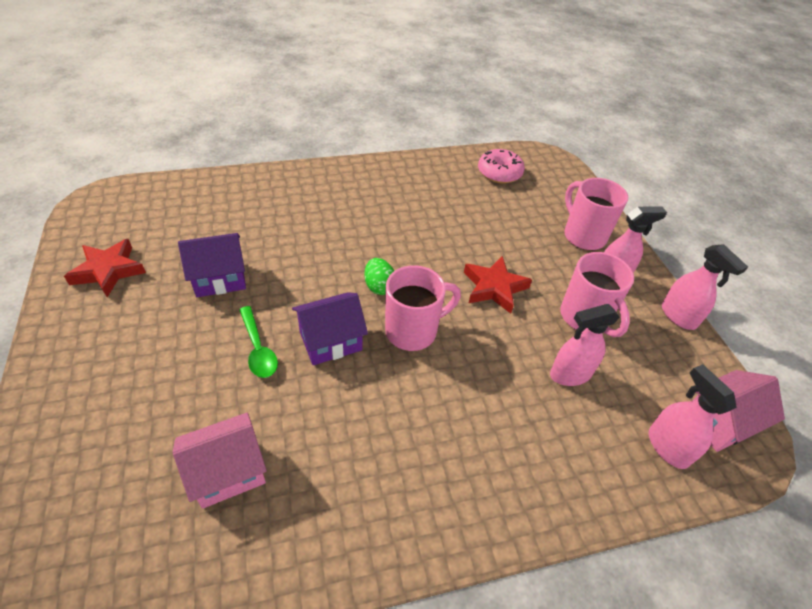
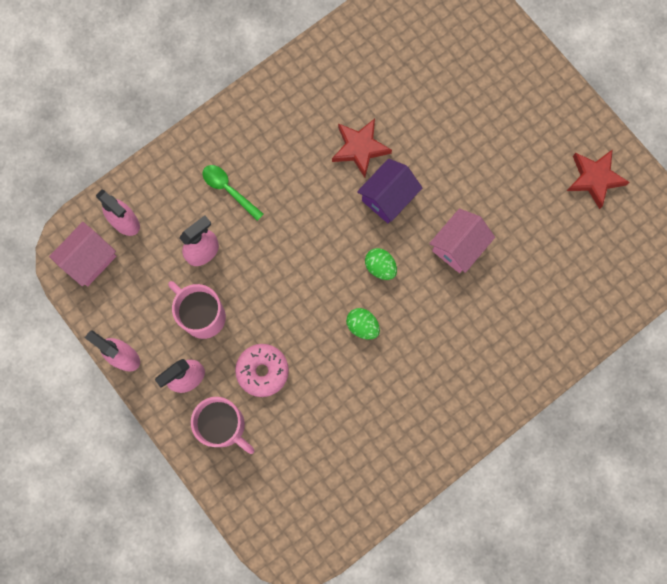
camera: 160 degrees right, 30 degrees up
pink house [173,413,267,509] -> pink house moved to [429,208,495,273]
purple house [178,233,246,297] -> none
green spoon [239,306,278,378] -> green spoon moved to [202,165,264,221]
pink mug [385,265,461,351] -> none
red star [464,256,532,314] -> red star moved to [332,119,392,178]
pink donut [478,149,525,184] -> pink donut moved to [235,344,289,397]
none -> green egg [346,308,380,340]

